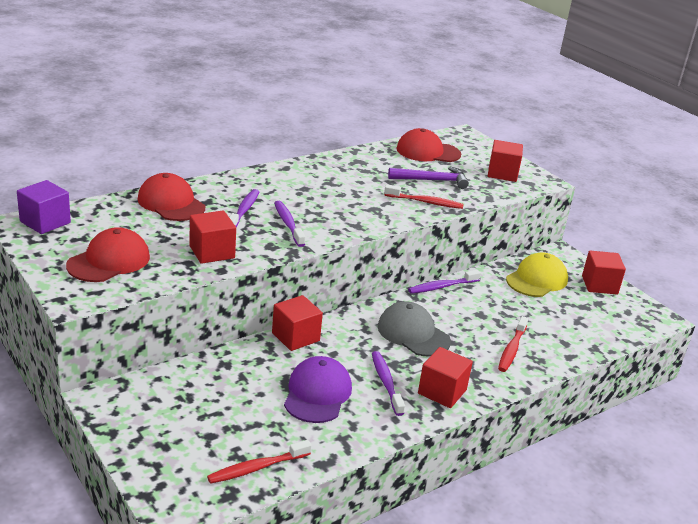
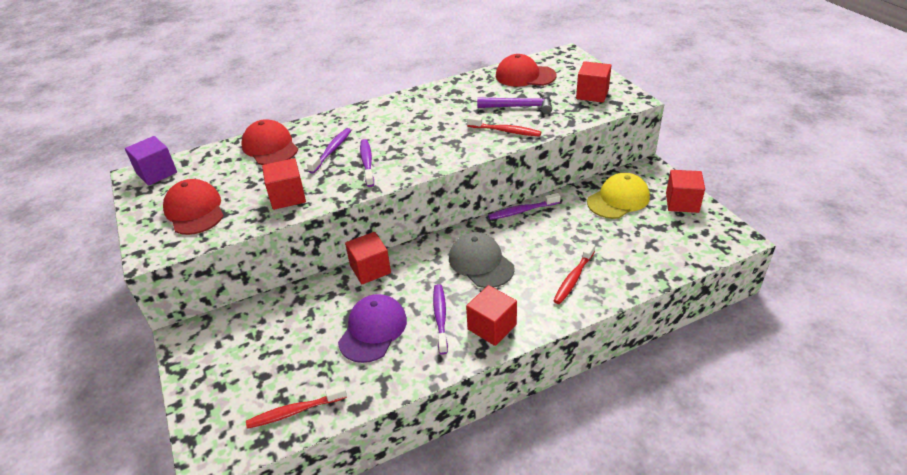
camera: 15 degrees right, 10 degrees up
red cap [66,227,150,282] -> red cap turned 75 degrees counterclockwise [163,179,224,235]

